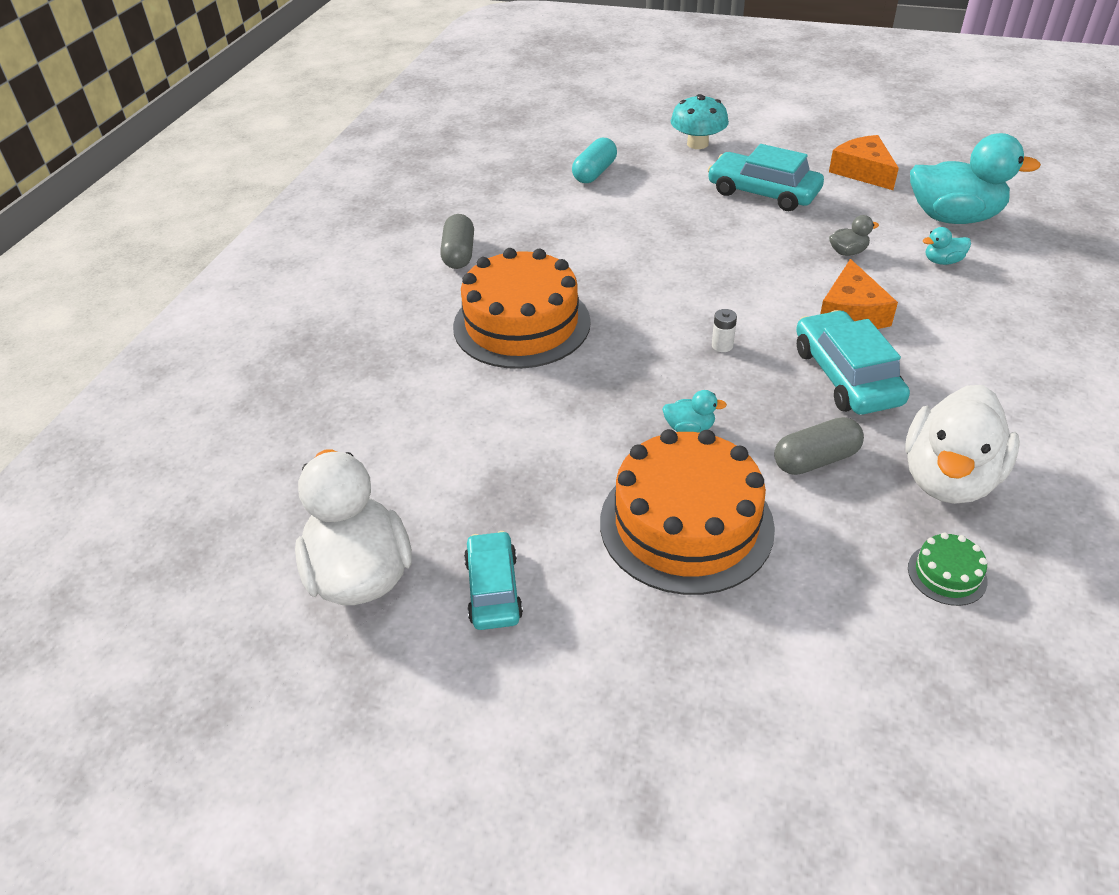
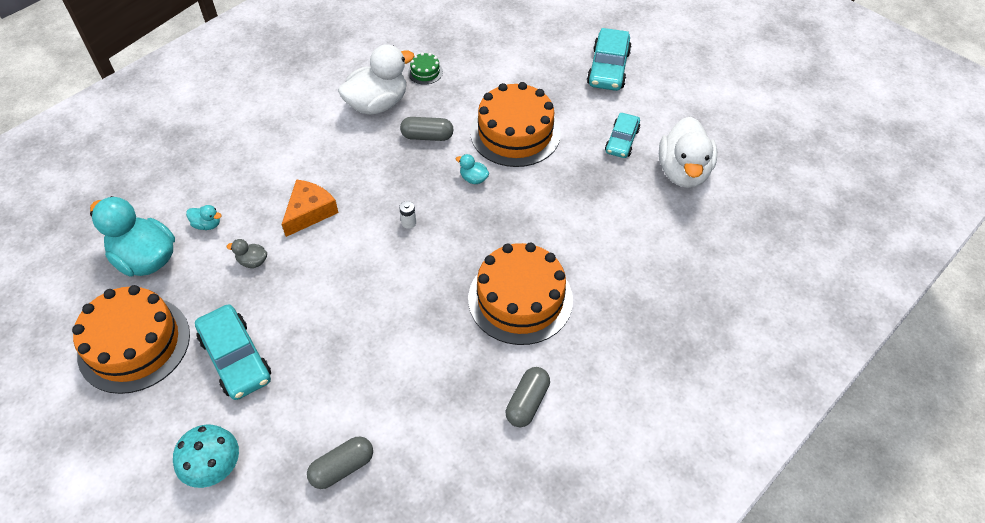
camera: 155 degrees left, 10 degrees up
turquoise capsule [572,138,617,183] -> grey capsule [307,437,373,489]
turquoise car [796,310,910,415] -> turquoise car moved to [587,28,632,91]
orange cheese [829,135,899,190] -> orange cake [72,285,190,394]

